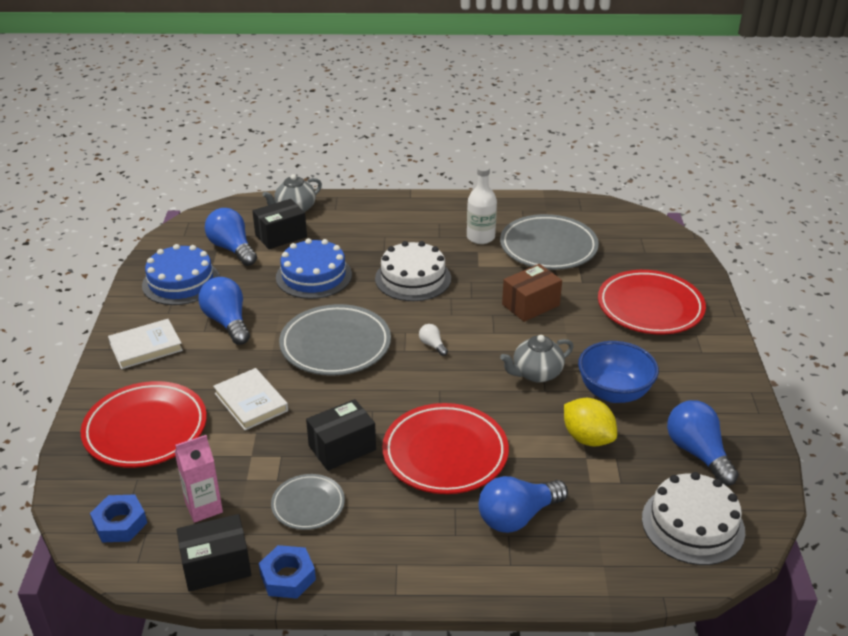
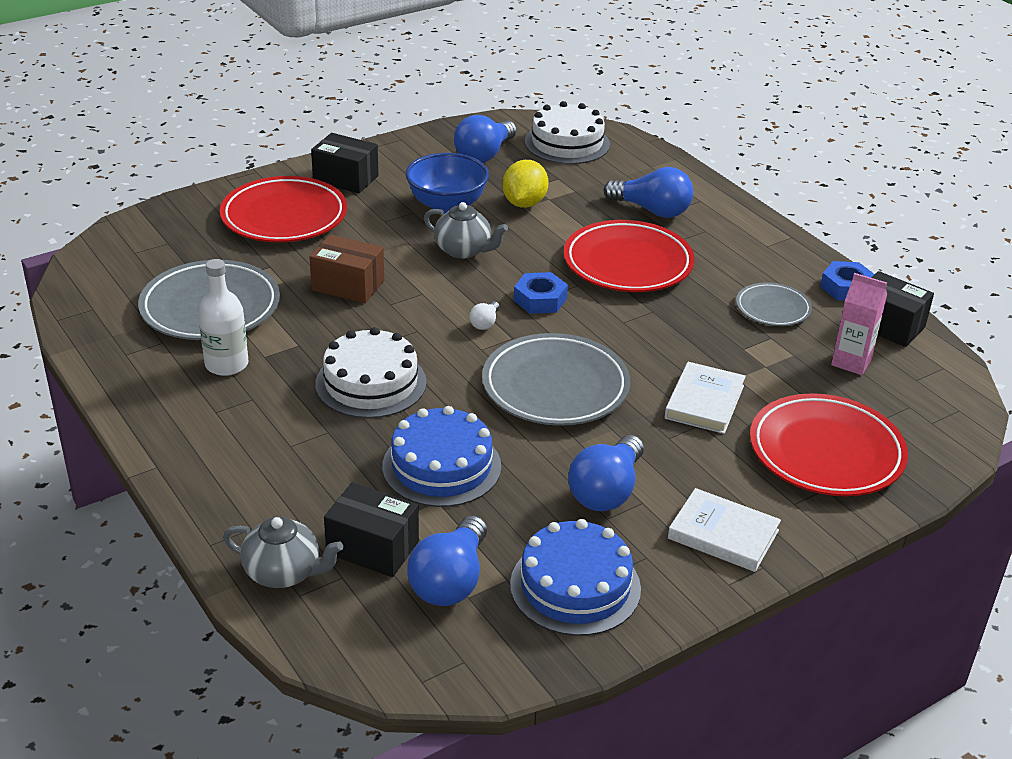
camera: 125 degrees left, 0 degrees up
blue nut [90,494,147,542] -> blue nut moved to [514,272,568,314]
black box [306,399,376,471] -> black box moved to [311,133,379,193]

